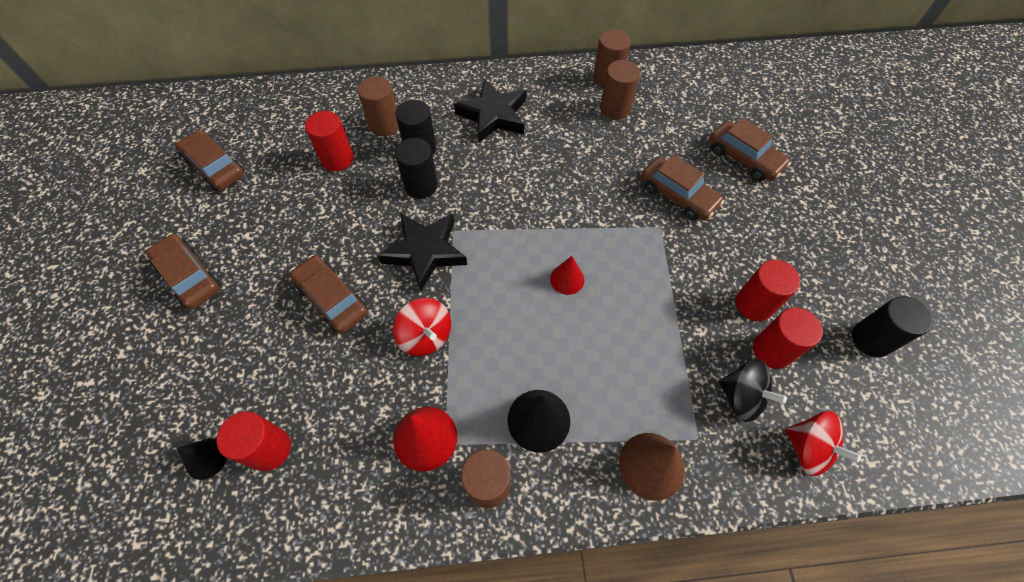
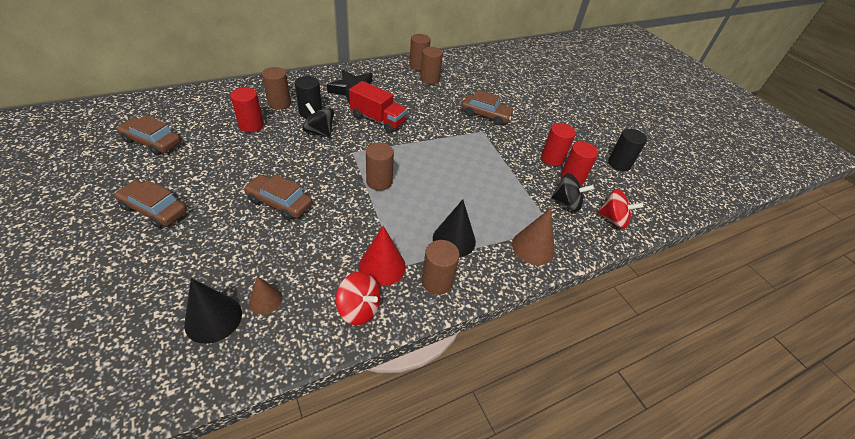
camera: 25 degrees left, 15 degrees down
black cone [177,438,227,480] -> black cone [184,278,242,344], size x1.61
red cylinder [216,411,291,471] -> brown cone [249,276,282,314]
black star [377,213,467,291] -> none
red spinning top [393,298,451,356] -> red spinning top moved to [336,272,381,325]
black cylinder [395,138,438,199] -> black spinning top [302,103,334,137]
red cone [550,256,584,295] -> none
brown car [709,118,791,181] -> none
none -> red truck [349,81,407,133]
none -> brown cylinder [366,143,394,191]

